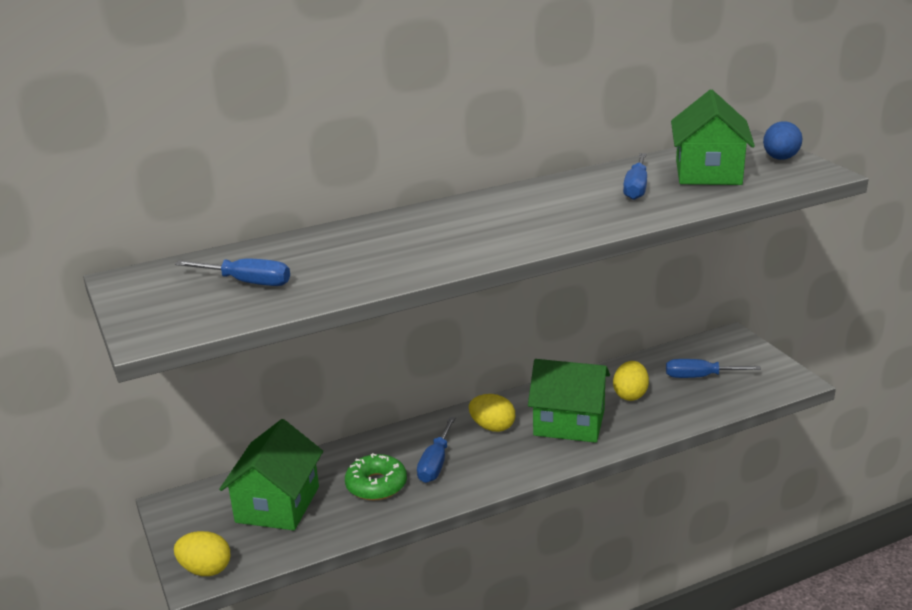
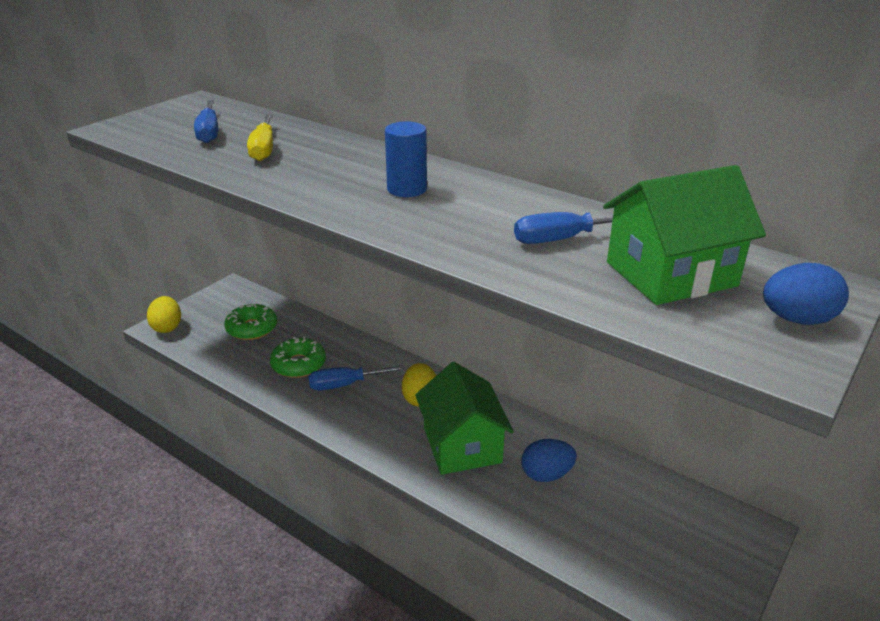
camera: 60 degrees right, 5 degrees up
green house [219,419,323,530] -> green donut [224,304,277,340]
yellow egg [613,361,649,401] -> blue egg [521,439,577,482]
blue screwdriver [666,359,761,378] -> none
none -> yellow screwdriver [247,114,273,161]
none -> blue cylinder [385,121,427,197]

